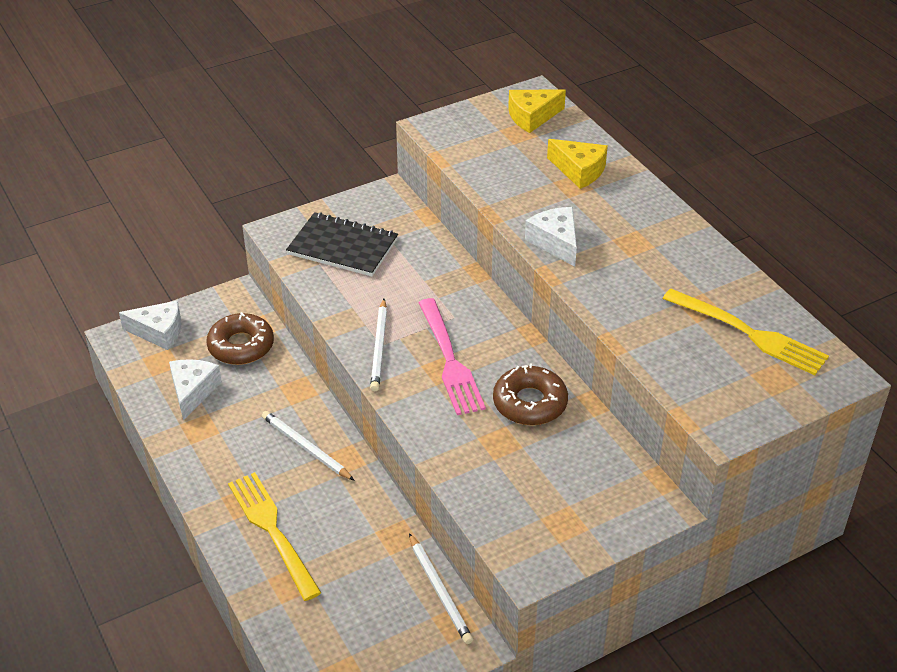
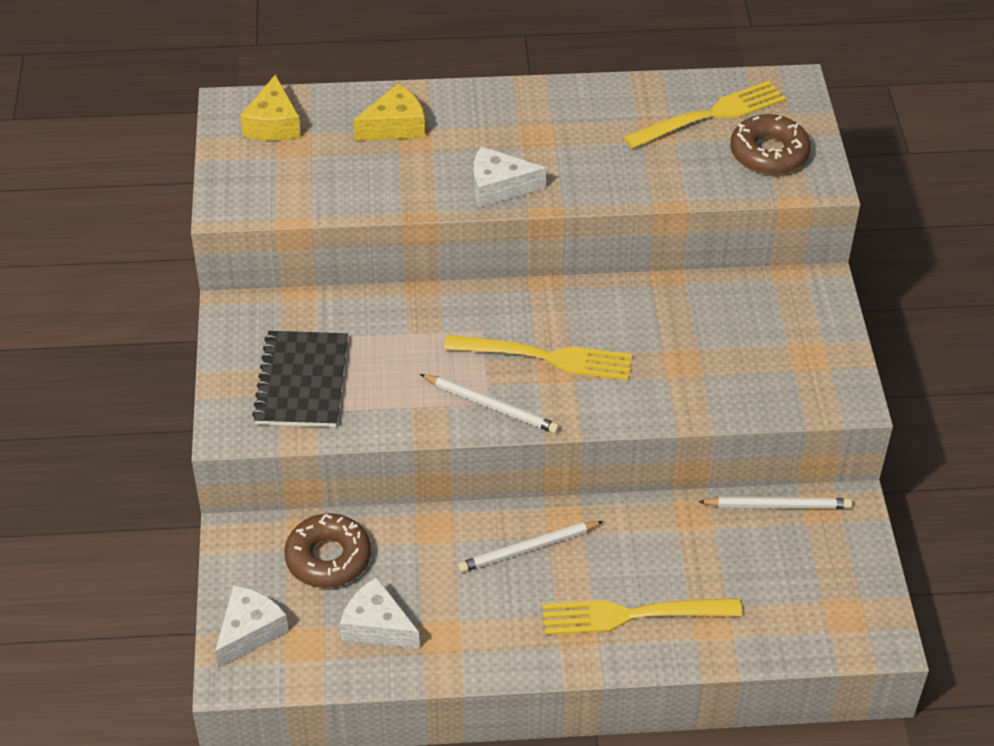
camera: 65 degrees left, 5 degrees up
black notebook [286,212,398,276] -> black notebook turned 45 degrees counterclockwise [252,331,348,427]
pink fork [418,298,486,415] -> yellow fork [444,335,632,381]
brown donut [493,363,568,425] -> brown donut moved to [730,114,811,175]

